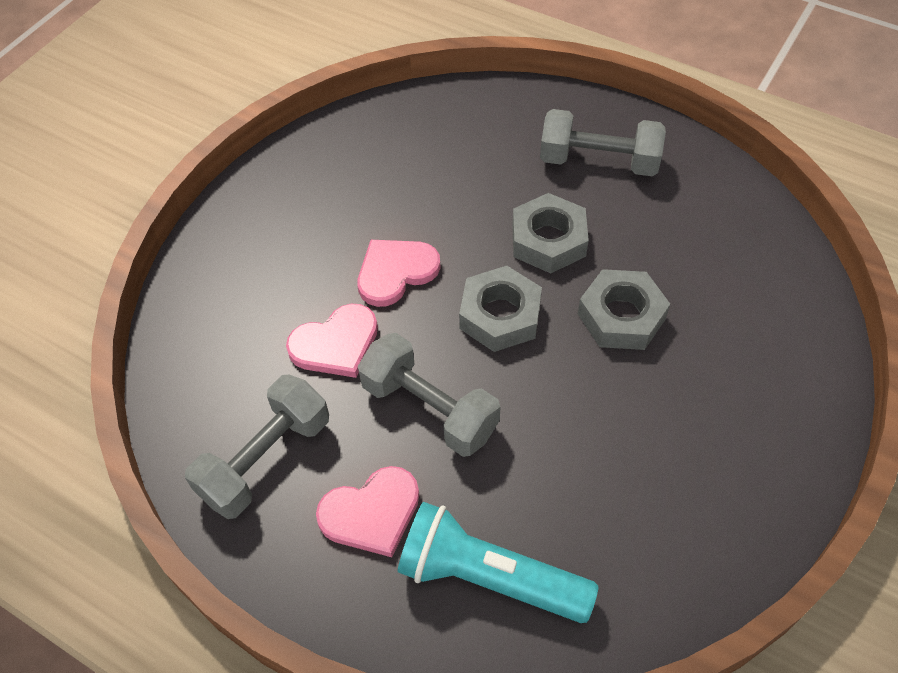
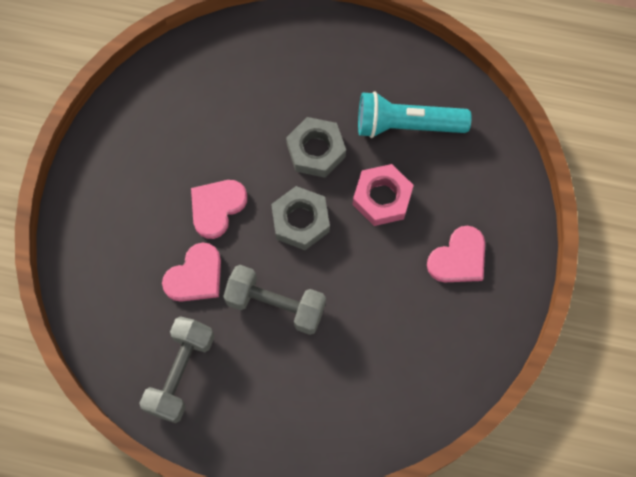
camera: 20 degrees left, 15 degrees up
pink heart [316,466,419,557] -> pink heart moved to [427,226,485,282]
turquoise flashlight [398,502,598,623] -> turquoise flashlight moved to [358,91,471,138]
grey dumbbell [540,109,666,176] -> none
grey nut [578,269,670,350] -> pink nut [353,164,414,226]

